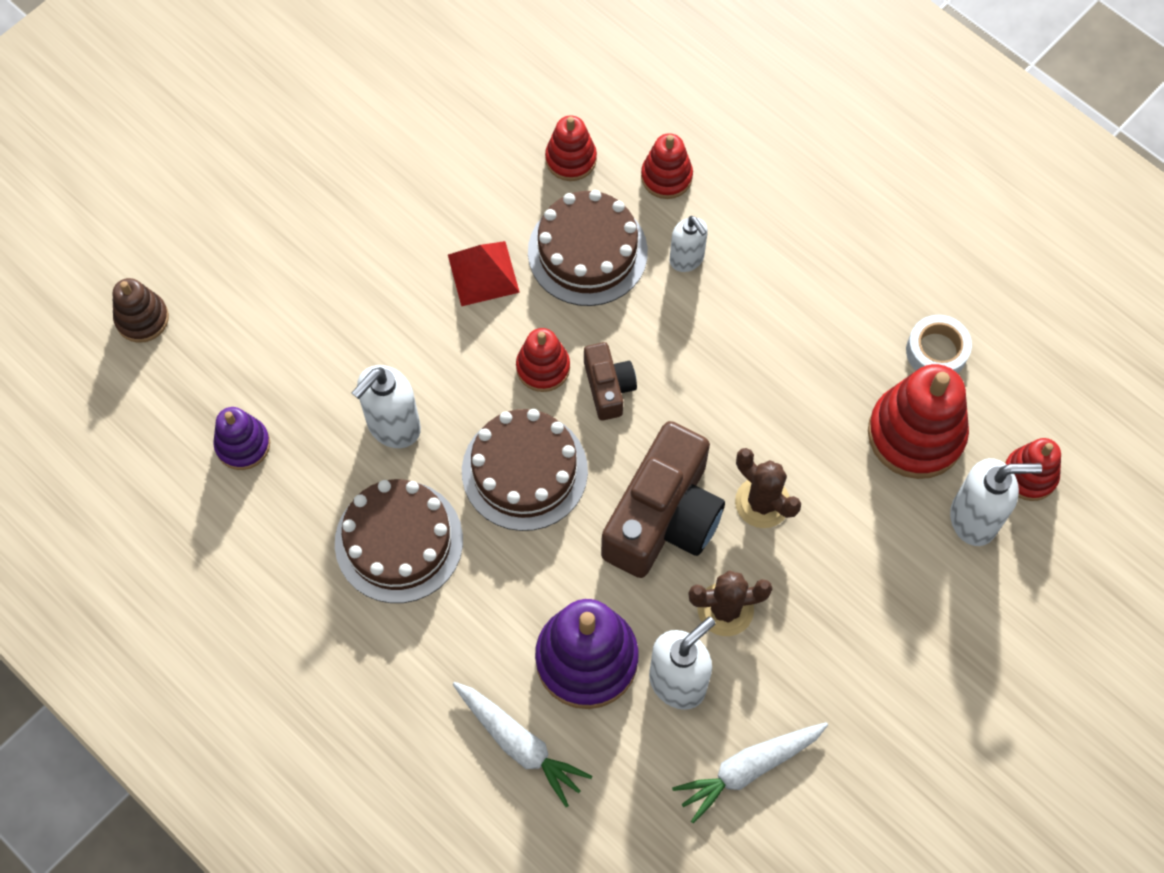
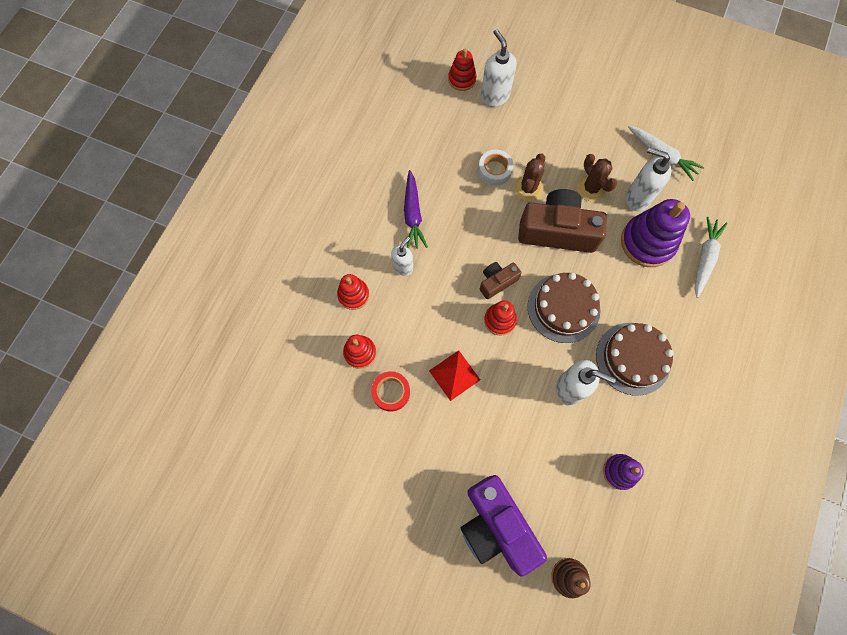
camera: 110 degrees left, 5 degrees up
brown cake [528,190,648,306] -> none
red stacking toy [868,364,969,479] -> none
white tape [906,315,972,374] -> white tape moved to [478,149,513,186]
none -> red tape [371,371,410,412]
none -> purple carrot [404,170,428,249]
none -> purple camera [461,475,547,577]

